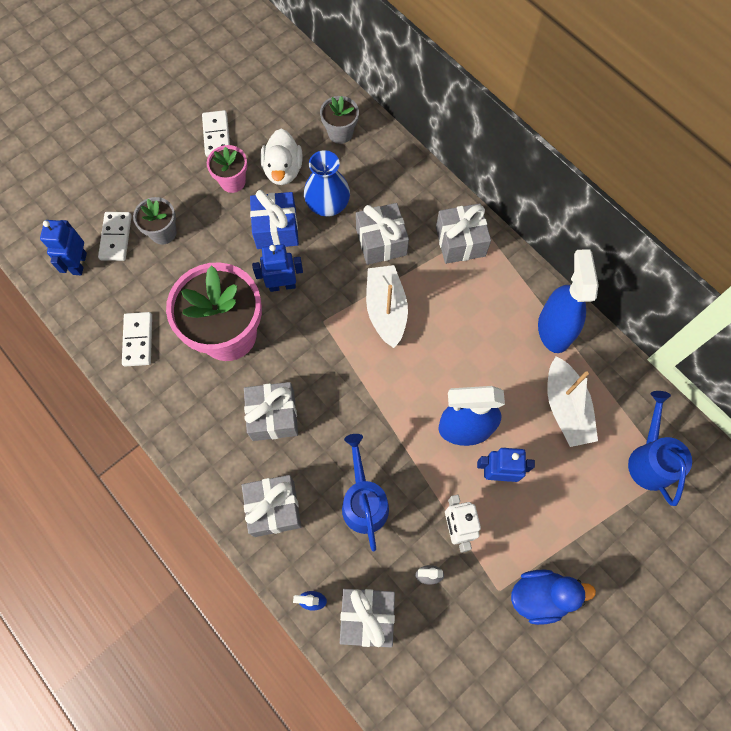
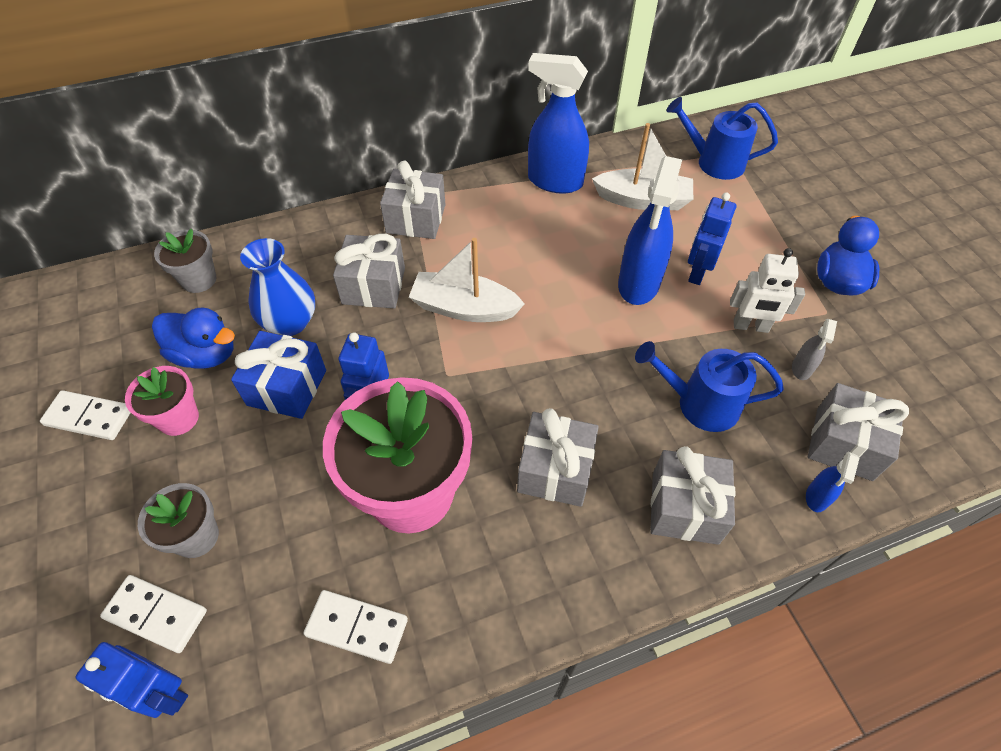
camera: 70 degrees left, 15 degrees down
white duck [260,129,303,185] -> blue duck [152,307,235,368]

